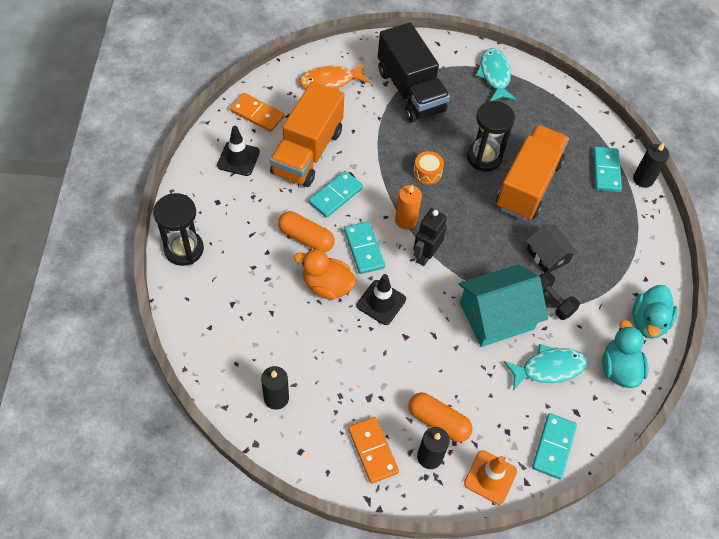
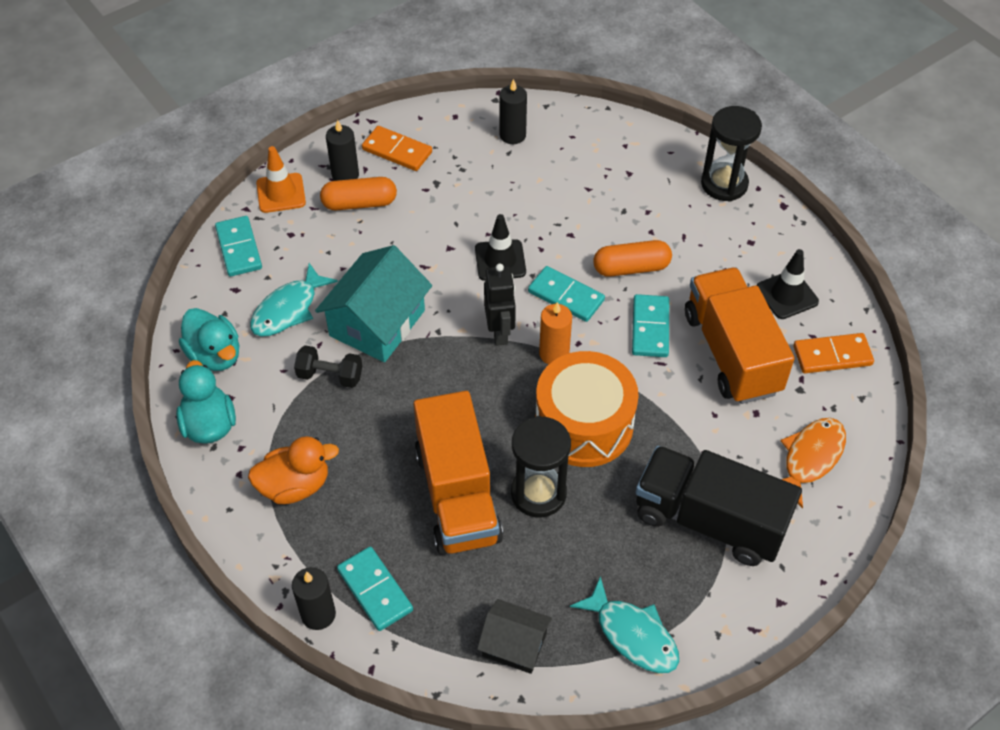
camera: 145 degrees right, 5 degrees down
orange duck [294,249,357,300] -> orange duck moved to [248,436,339,504]
orange drum [413,151,444,185] -> orange drum [535,351,639,467], size x2.34
black house [526,224,578,273] -> black house moved to [477,599,552,674]

